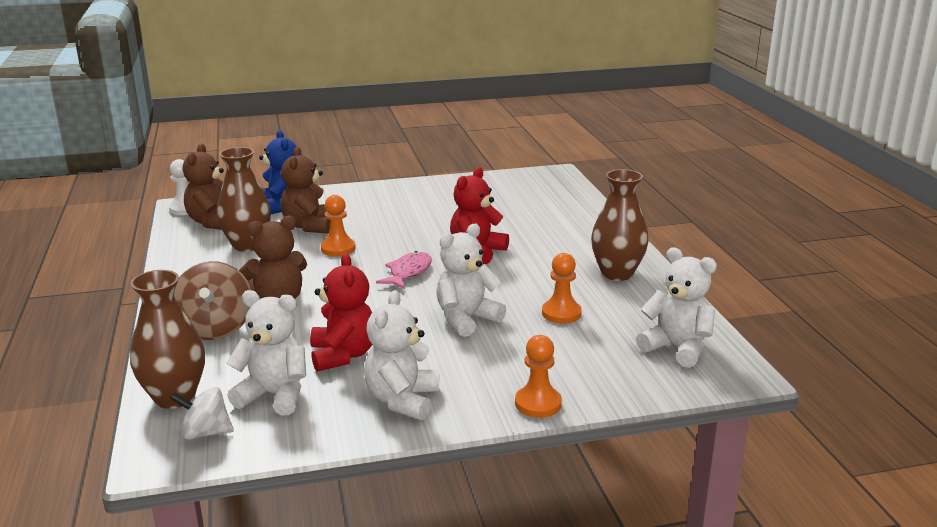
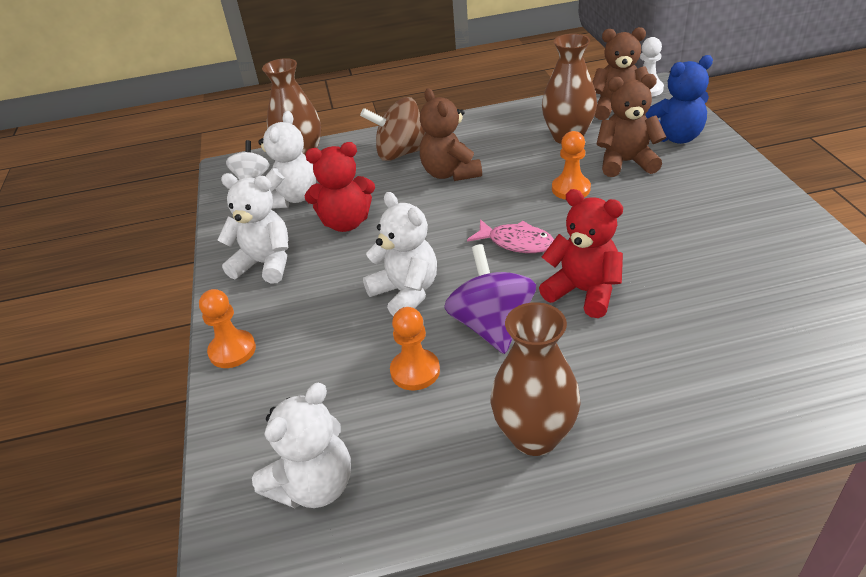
camera: 95 degrees right, 15 degrees up
none -> purple spinning top [444,244,536,354]

